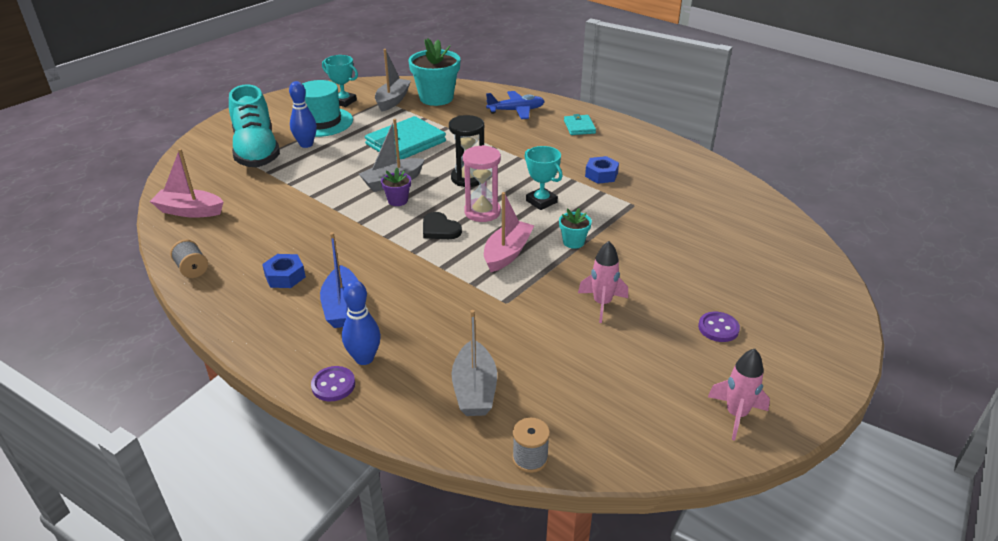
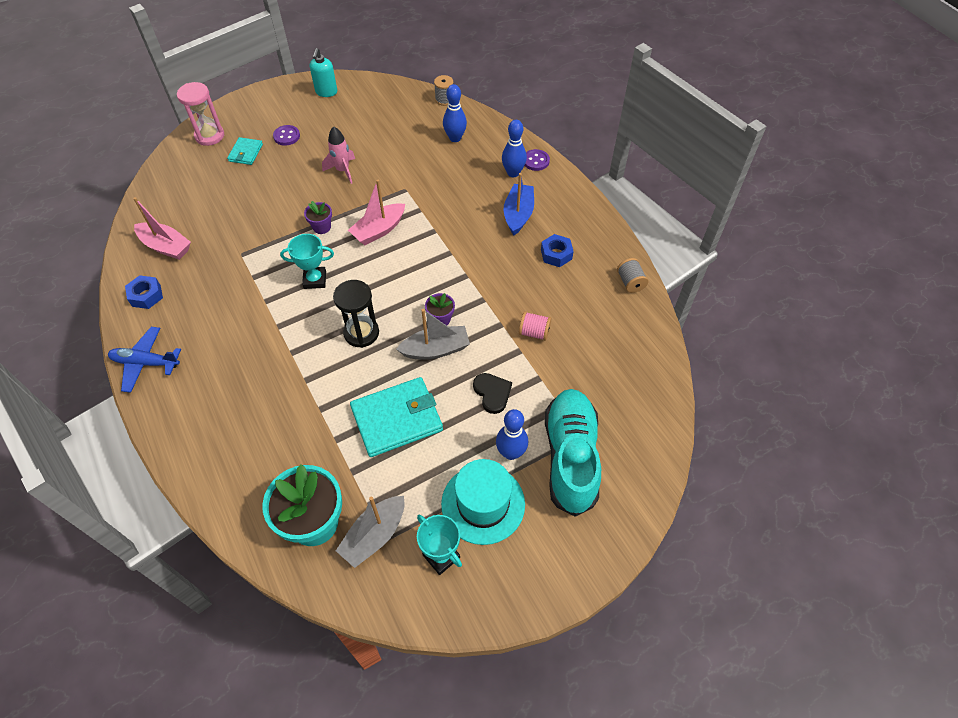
camera: 160 degrees left, 20 degrees up
pink boat [150,149,223,218] -> pink boat moved to [133,197,191,260]
black heart [423,212,462,239] -> black heart moved to [473,373,512,414]
grey boat [451,310,497,416] -> blue bowling pin [443,84,467,142]
pink hourglass [463,145,501,222] -> pink hourglass moved to [177,82,224,146]
blue plane [486,91,545,119] -> blue plane moved to [108,327,181,393]
turquoise trophy [525,146,563,210] -> turquoise trophy turned 75 degrees counterclockwise [280,234,334,289]
turquoise flower pot [559,208,592,249] -> purple flower pot [304,201,332,234]
turquoise wallet [564,114,596,135] -> turquoise wallet moved to [227,137,263,165]
blue nut [585,156,619,184] -> blue nut moved to [125,275,163,309]
pink rocket [708,349,770,441] -> turquoise soap dispenser [310,48,337,97]
none -> pink spool [519,311,551,341]

